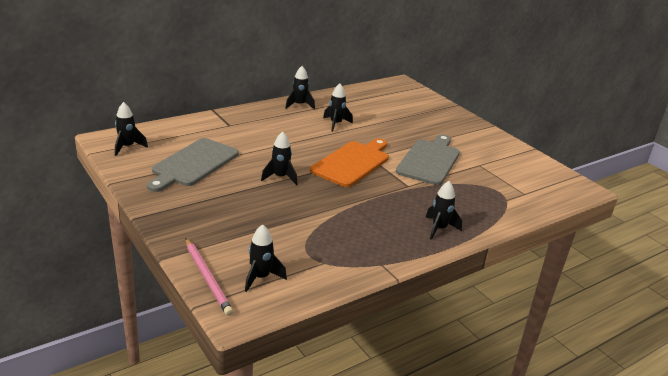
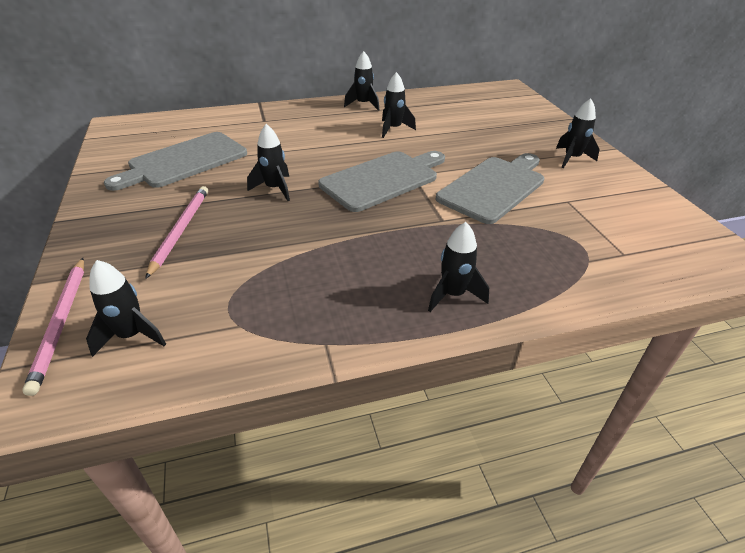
camera: 20 degrees right, 10 degrees up
black rocket [115,102,148,156] -> black rocket moved to [556,99,600,168]
orange cutting board [310,138,389,187] -> grey cutting board [318,151,445,212]
none -> pink pencil [145,186,208,279]

